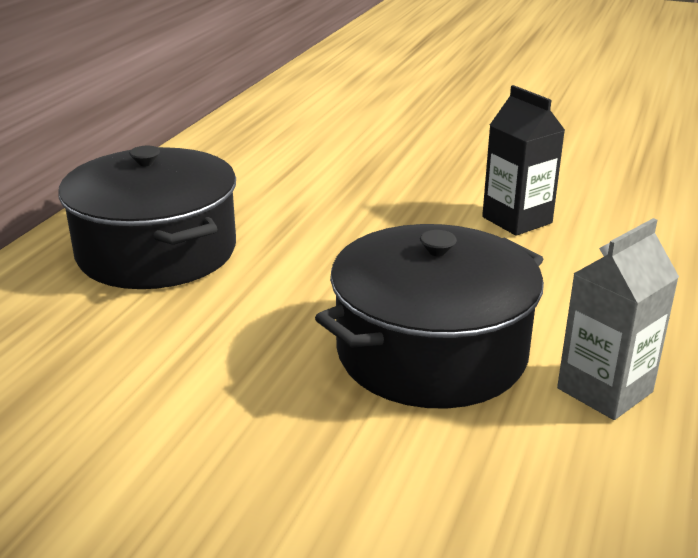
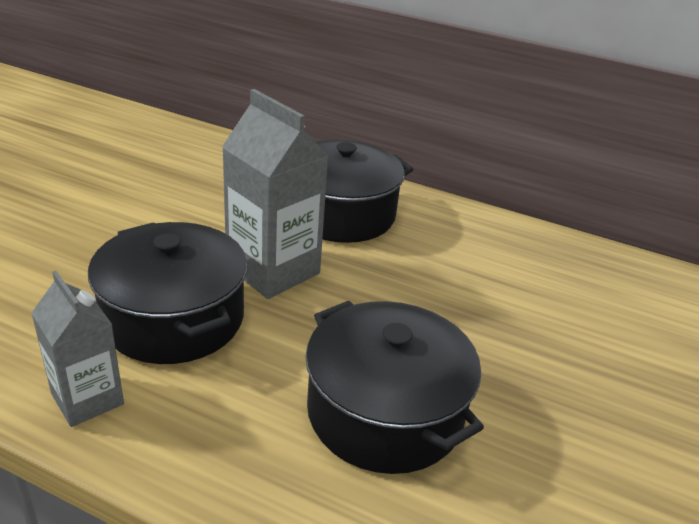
camera: 90 degrees right, 5 degrees up
black carton [482,85,565,236] -> black pot [305,301,484,474]
none -> grey carton [222,89,329,299]

